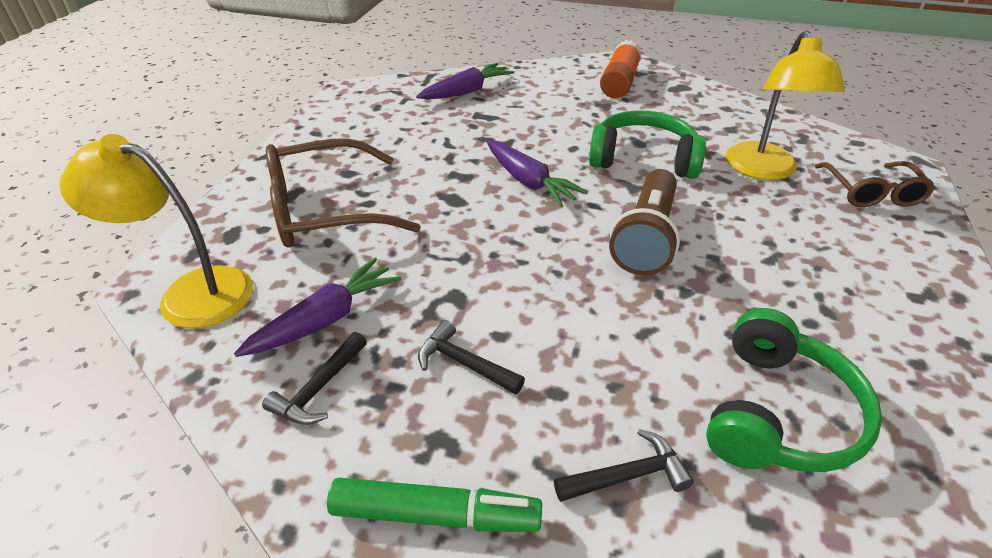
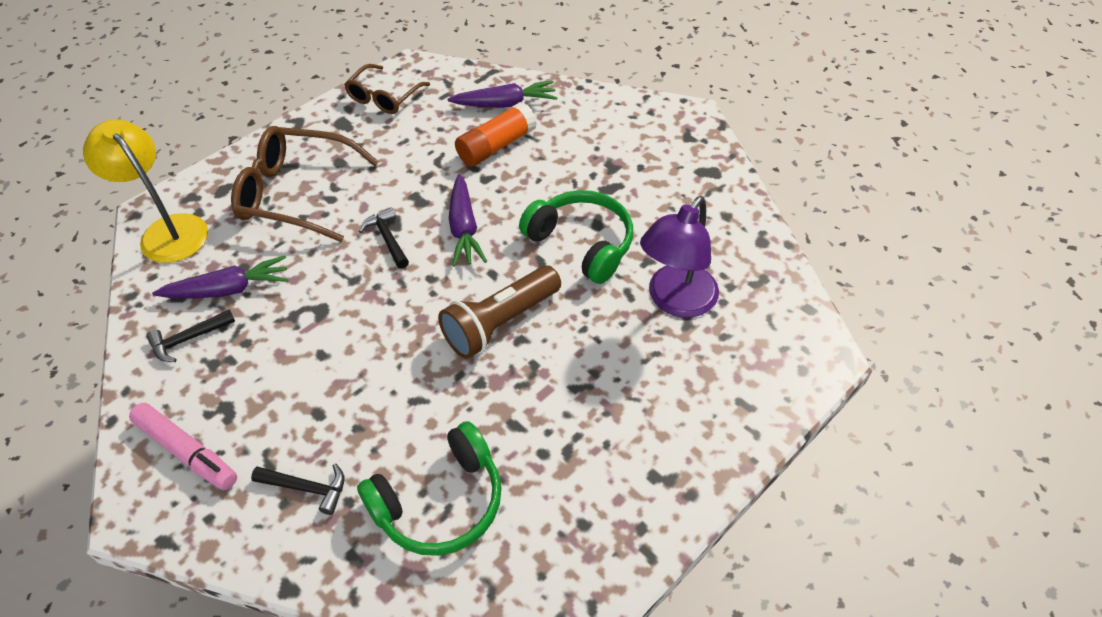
camera: 30 degrees right, 10 degrees up
green marker [327,478,542,532] -> pink marker [129,403,237,490]
black hammer [418,320,525,395] -> black hammer moved to [359,207,409,269]
orange glue stick [600,40,642,98] -> orange glue stick moved to [455,102,537,167]
yellow lamp [726,31,845,180] -> purple lamp [640,196,719,318]
brown glasses [815,161,935,207] -> brown glasses moved to [344,64,430,114]

